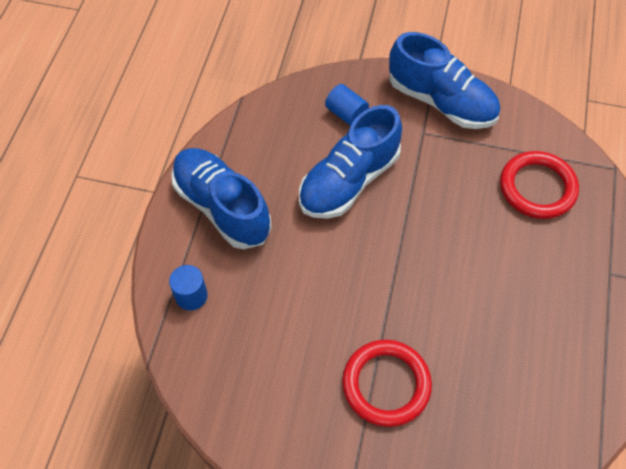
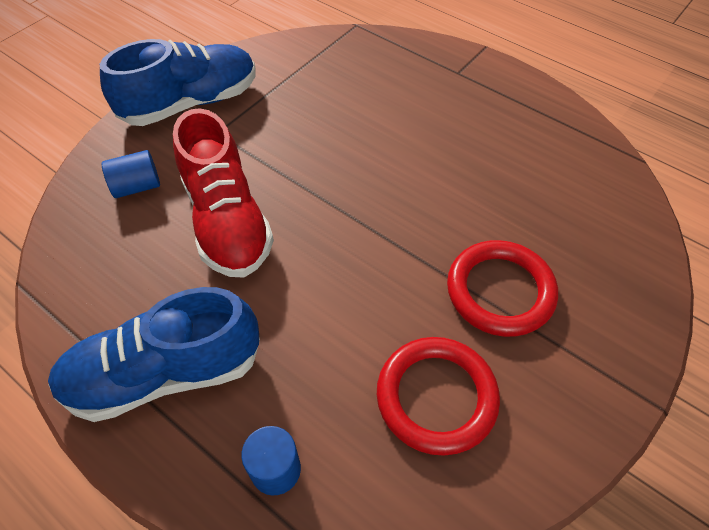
camera: 65 degrees left, 5 degrees down
blue shoe [299,105,402,219] -> red shoe [173,108,274,278]
red ring [500,151,579,219] -> red ring moved to [377,337,500,456]

